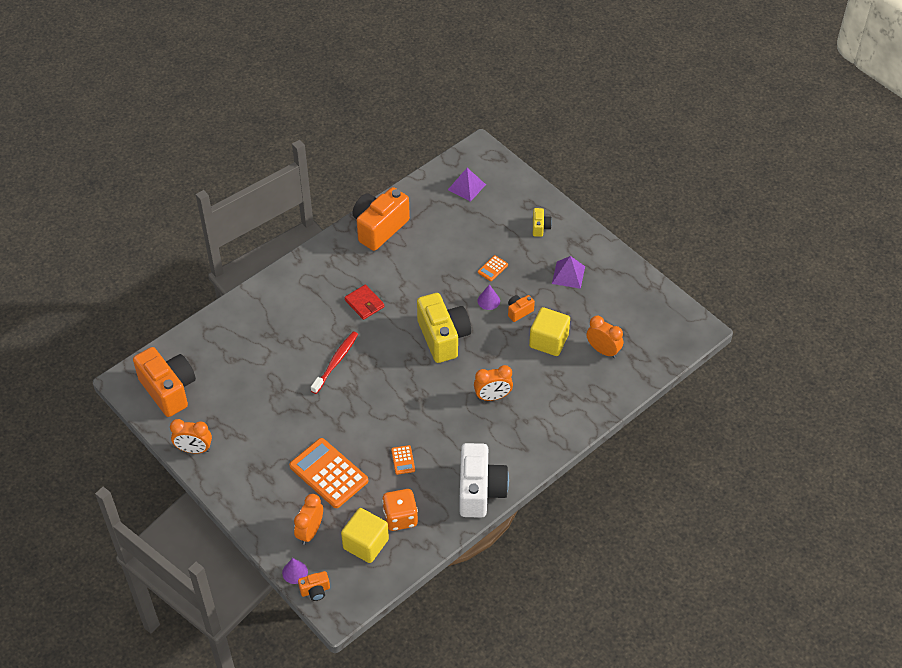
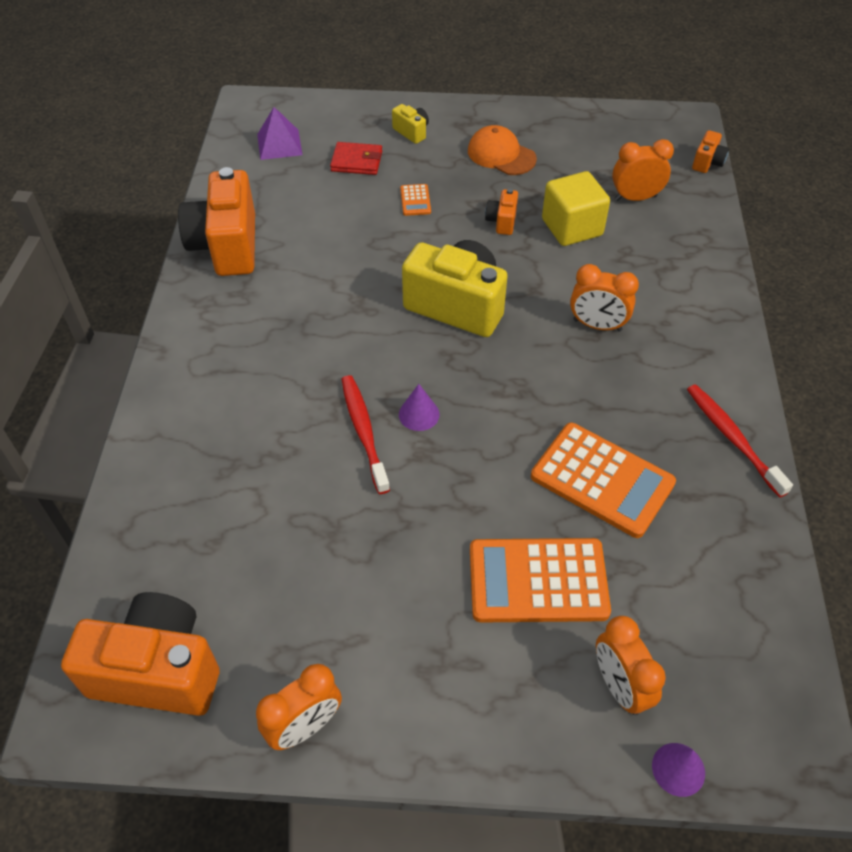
camera: 45 degrees left, 0 degrees up
orange camera [298,571,330,601] -> orange camera moved to [692,130,729,173]
yellow cube [341,508,389,563] -> none
red wallet [344,285,384,320] -> red wallet moved to [330,142,382,175]
orange dice [382,489,418,531] -> none
orange calculator [391,445,415,475] -> orange calculator [531,423,676,538], size x2.29
white camera [459,443,509,518] -> red toothbrush [687,384,793,498]
orange clock [474,365,513,401] -> orange clock turned 75 degrees clockwise [570,264,639,331]
purple cone [478,284,500,310] -> purple cone moved to [399,384,440,431]
purple pyramid [552,256,585,289] -> orange cap [468,125,537,175]

